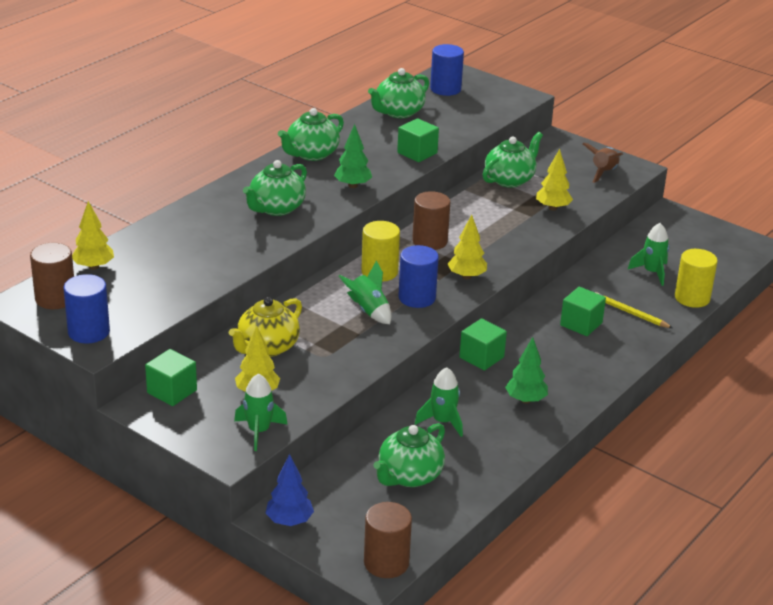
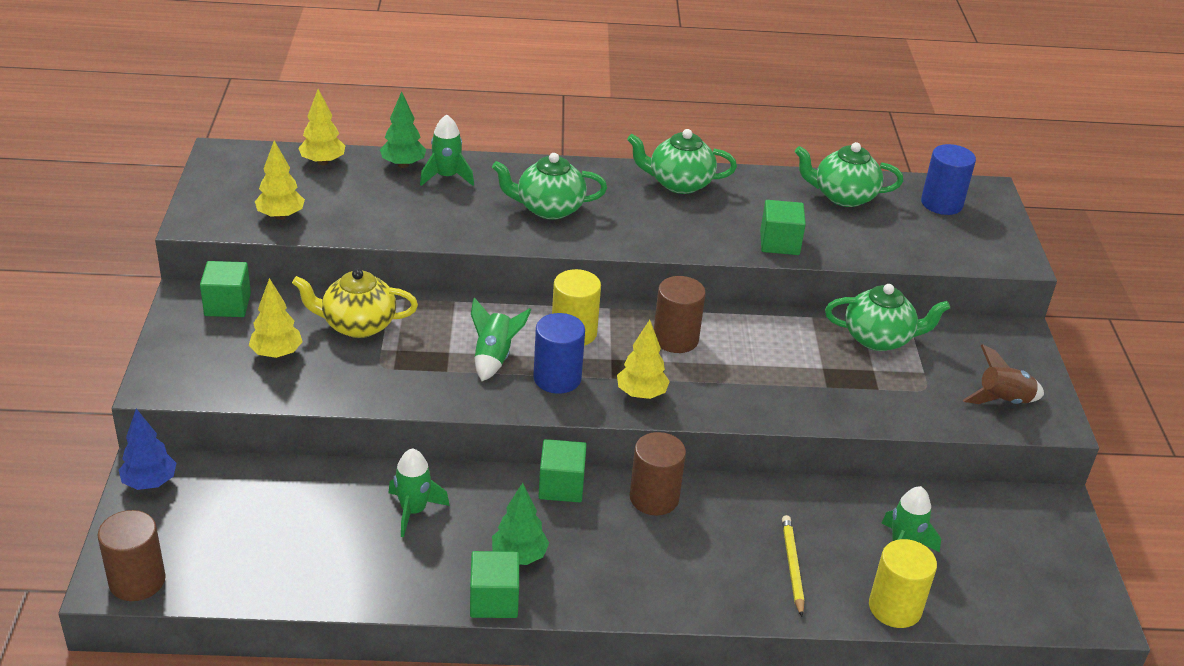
camera: 50 degrees right, 5 degrees up
brown cylinder [30,243,74,309] -> brown cylinder moved to [630,432,686,515]
blue cylinder [63,274,110,343] -> none
green rocket [234,373,288,451] -> green rocket moved to [420,114,474,186]
green tree [334,124,372,188] -> green tree moved to [380,91,426,168]
green teapot [374,423,445,487] -> none
yellow tree [536,149,573,211] -> yellow tree moved to [255,140,305,220]
green cube [560,287,606,336] -> green cube moved to [470,551,519,618]

